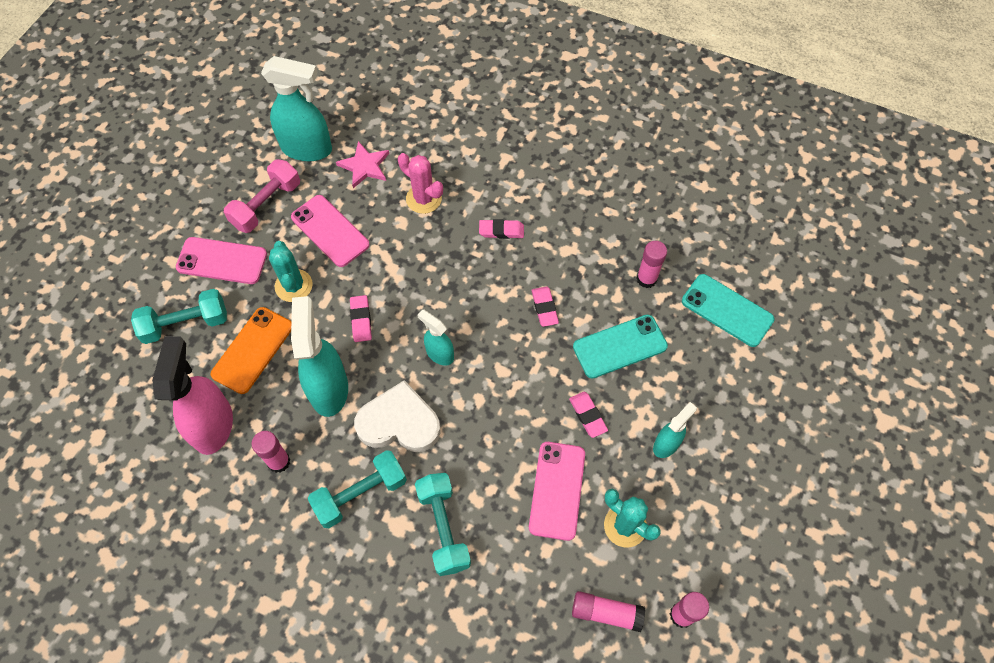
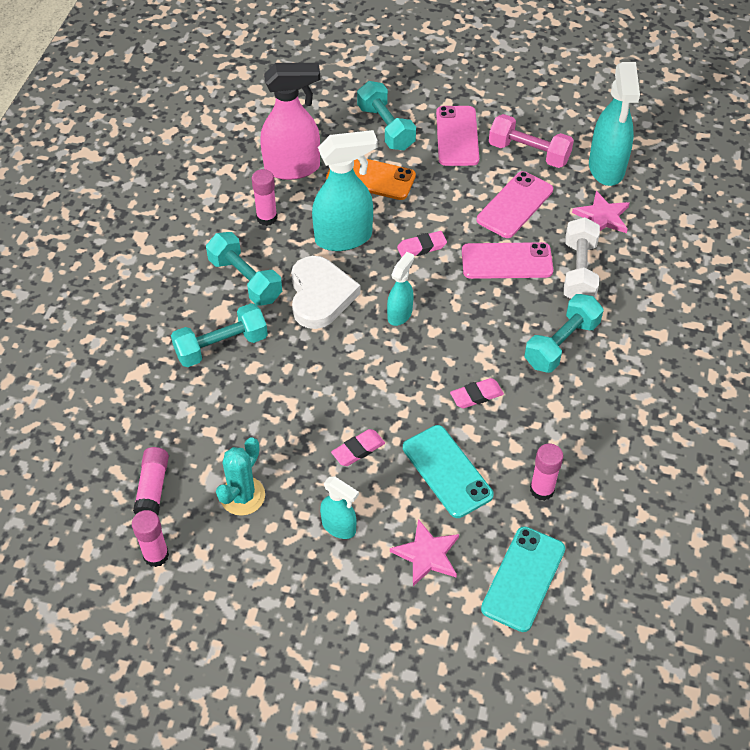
camera: 80 degrees right, 10 degrees down
turquoise cactus [269,241,313,302] -> none
pink cactus [398,153,443,214] -> white dumbbell [564,217,600,299]
pink eraser [479,219,524,239] -> turquoise dumbbell [524,294,603,373]
pink phone [529,442,585,541] -> pink phone moved to [462,242,553,279]
none -> pink star [390,519,459,586]

